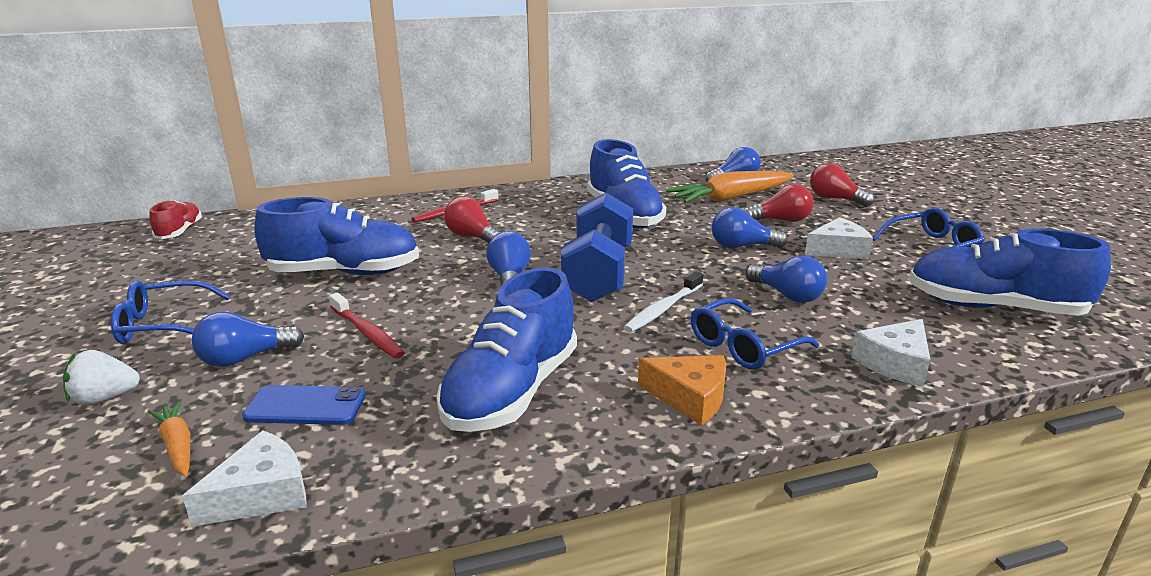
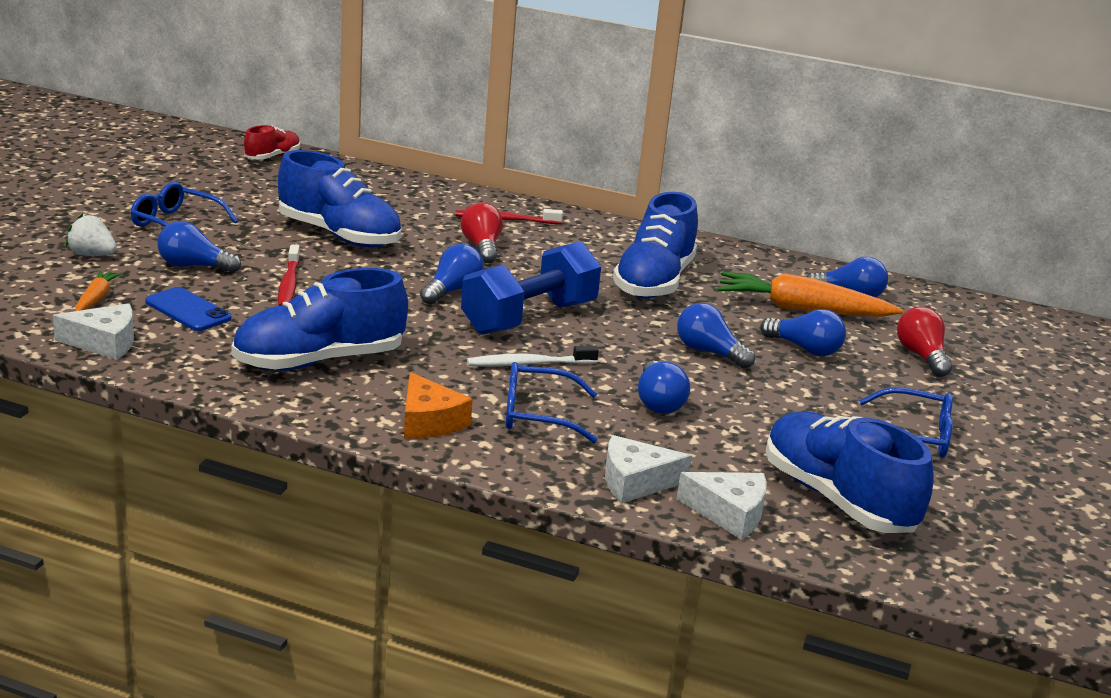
camera: 35 degrees right, 0 degrees up
red light bulb [744,184,814,222] -> blue light bulb [760,309,846,356]
white cheese [805,217,873,259] -> white cheese moved to [677,472,767,540]

